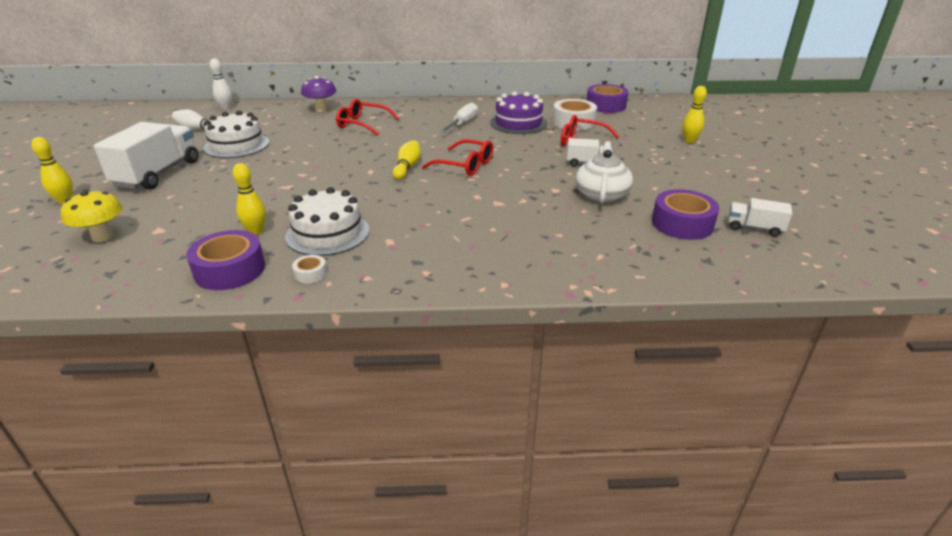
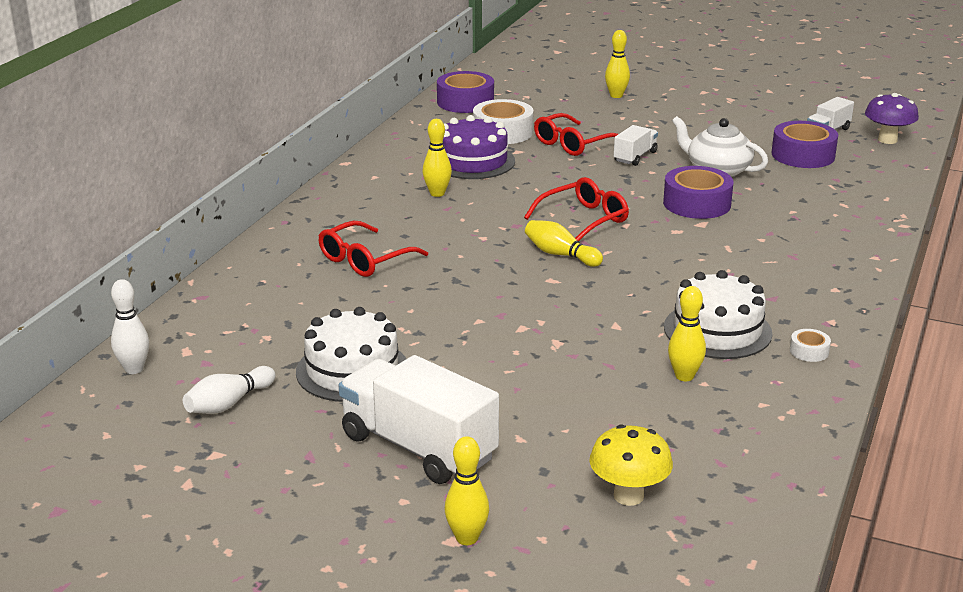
camera: 65 degrees left, 5 degrees down
purple tape [186,230,265,290] -> purple tape moved to [663,166,733,219]
purple mushroom [301,76,336,112] -> purple mushroom moved to [865,93,919,144]
white screwdriver [440,103,478,132] -> yellow bowling pin [422,119,452,197]

